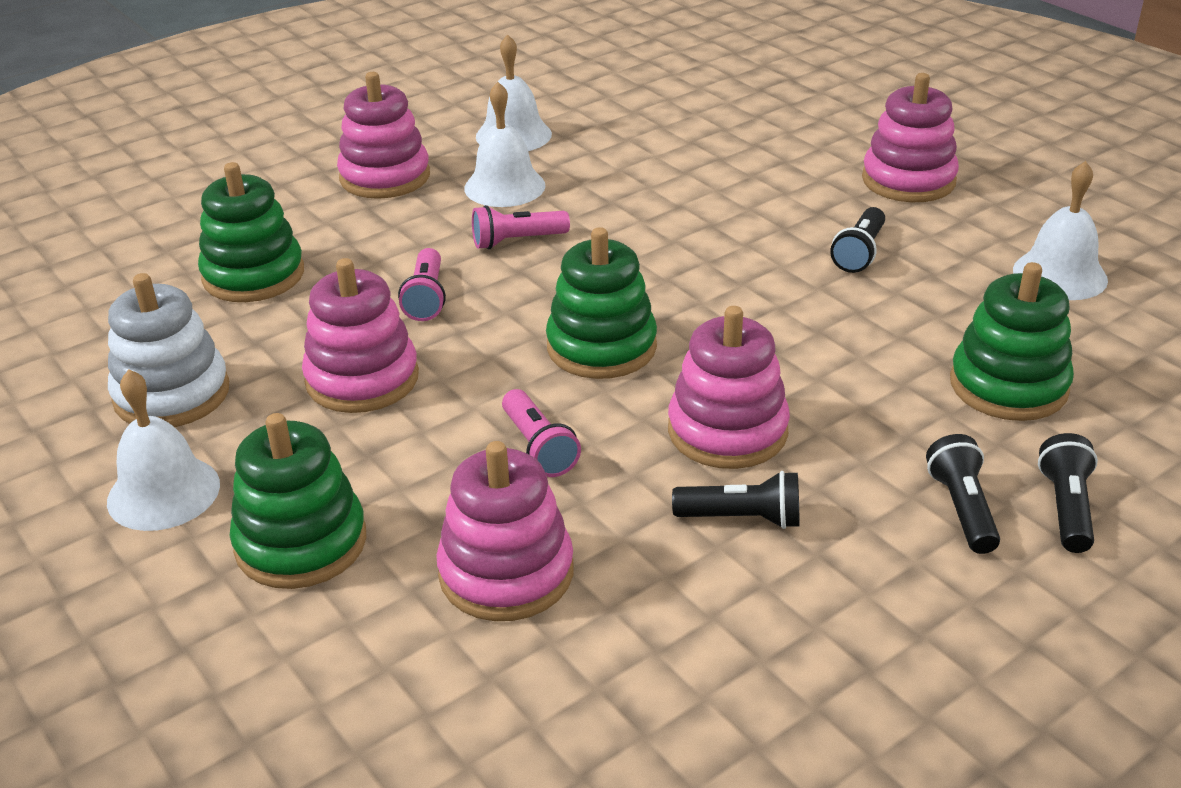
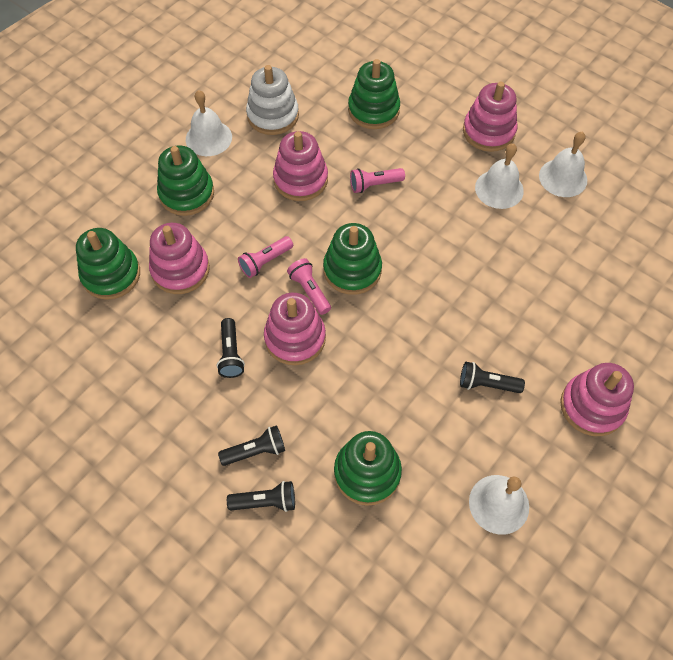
camera: 75 degrees right, 25 degrees up
pink flashlight [472,205,570,249] -> pink flashlight moved to [287,258,331,315]
none -> green stacking toy [76,228,140,300]

